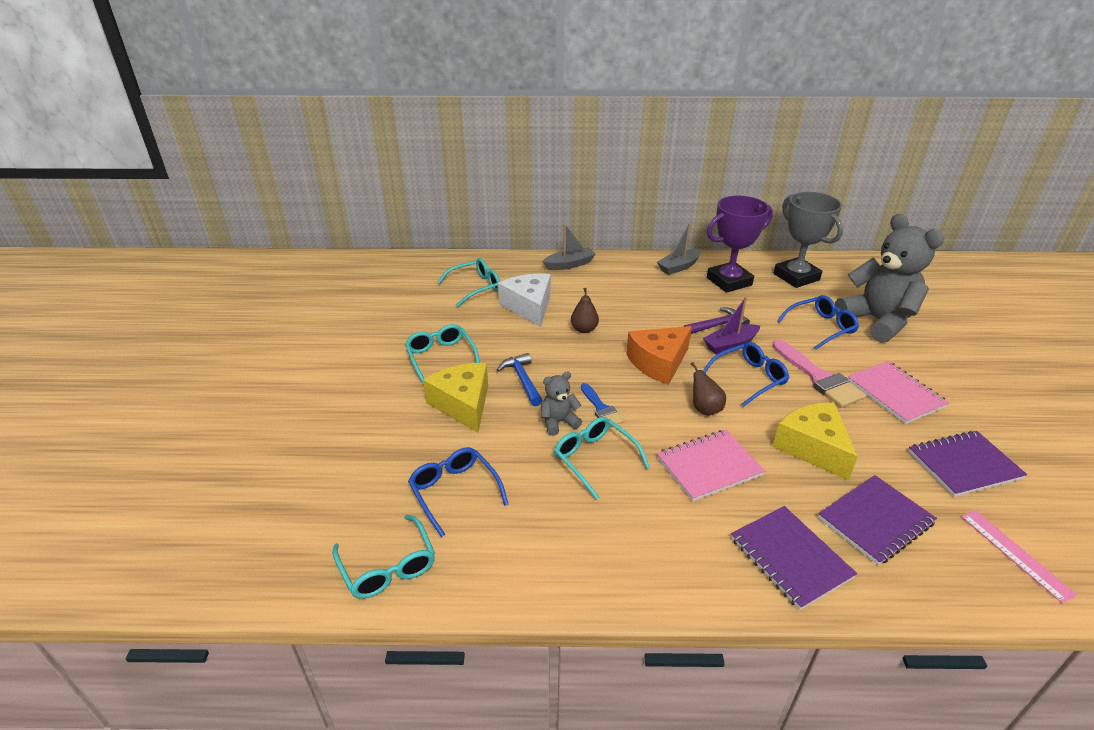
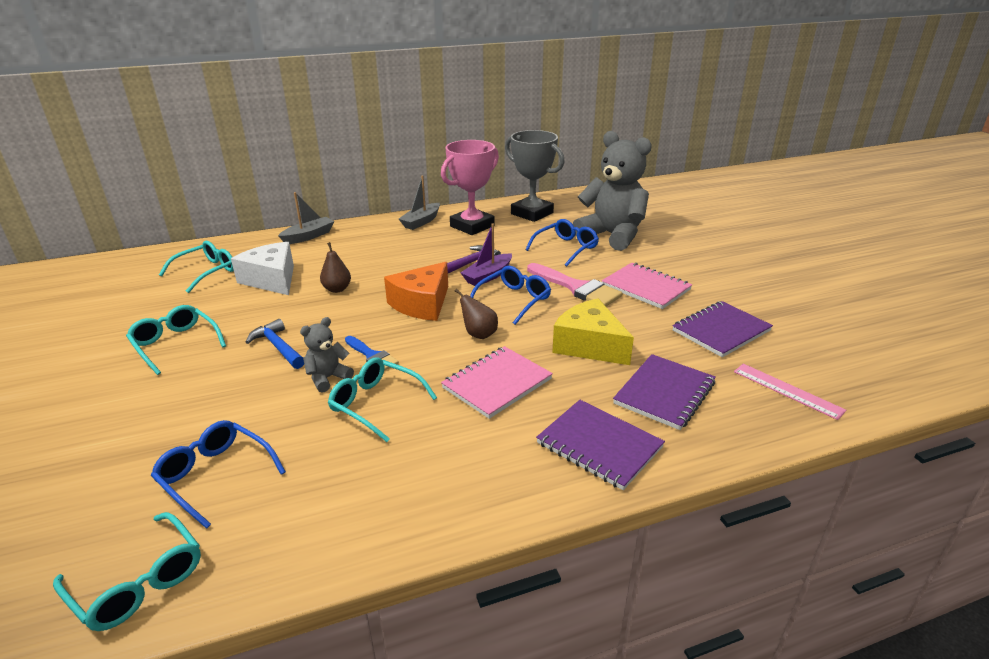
camera: 20 degrees left, 5 degrees down
yellow cheese [423,363,488,432] -> none
purple trophy [707,196,773,293] -> pink trophy [441,140,499,235]

